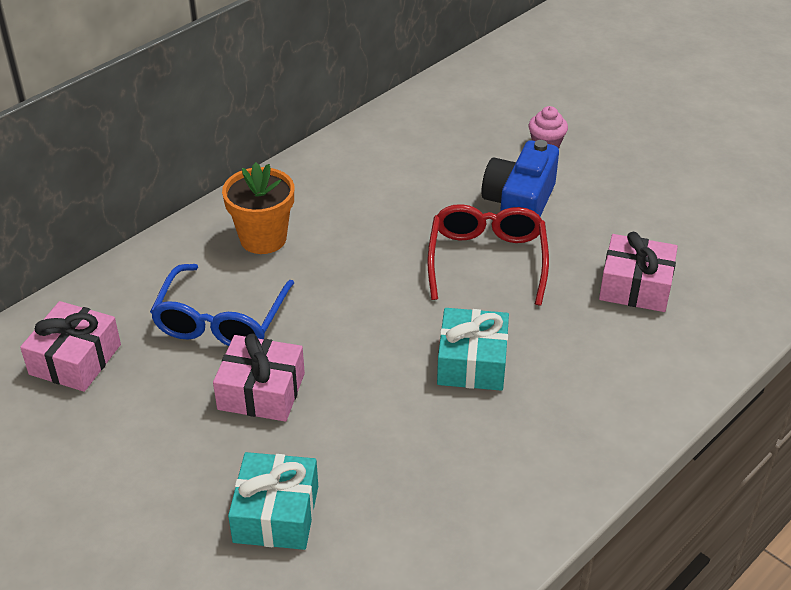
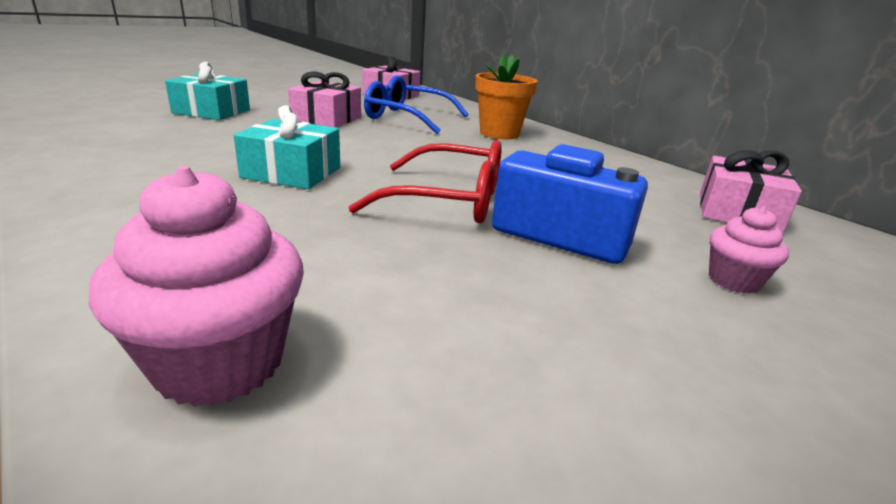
camera: 95 degrees right, 15 degrees down
pink gift [599,232,678,312] -> pink gift moved to [700,150,802,233]
none -> pink cupcake [88,166,304,407]

